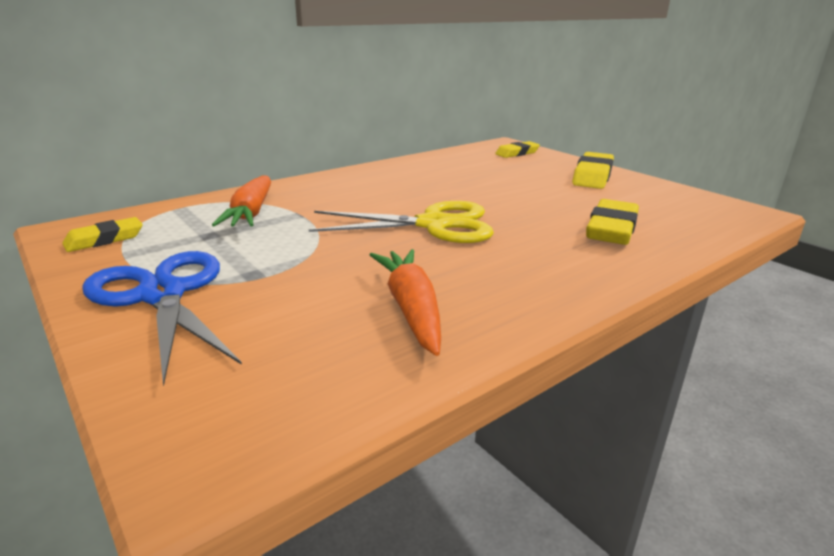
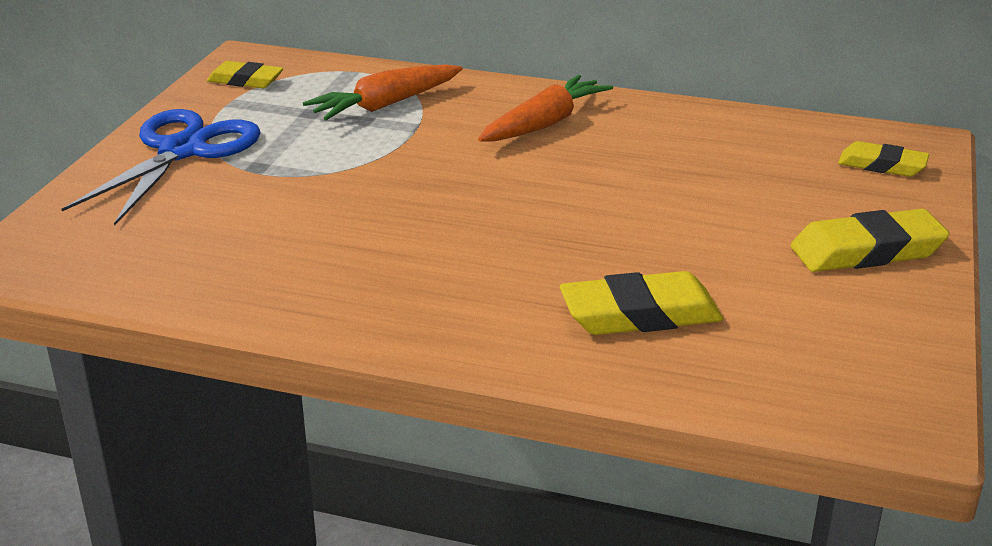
camera: 55 degrees right, 5 degrees up
yellow scissors [309,201,494,243] -> none
orange carrot [370,249,441,356] -> orange carrot moved to [478,75,613,141]

